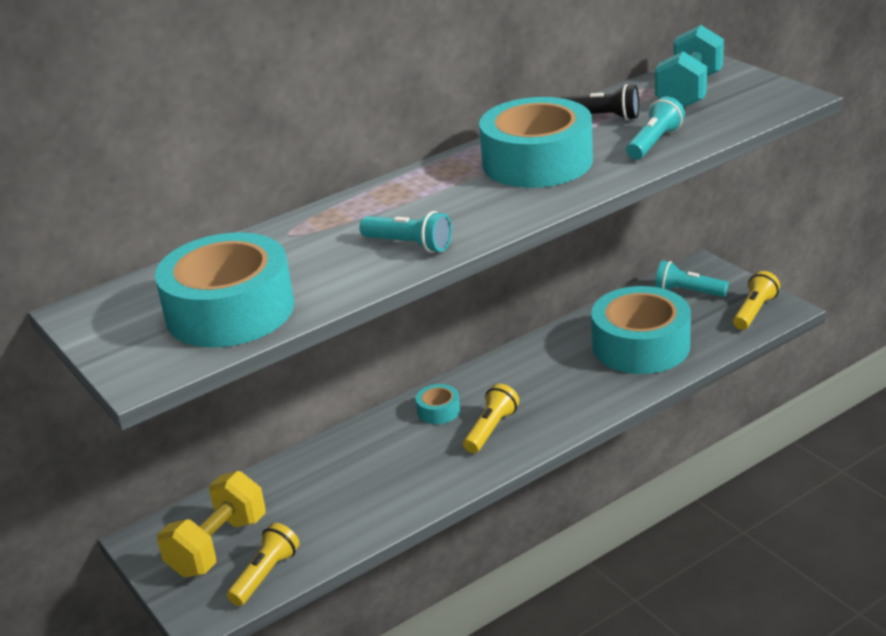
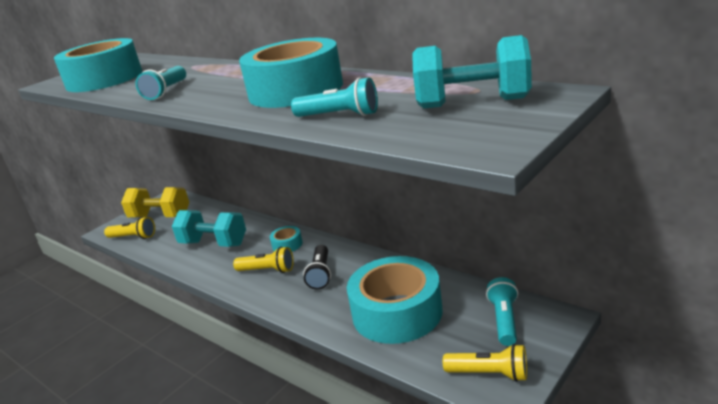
camera: 75 degrees right, 5 degrees down
black flashlight [560,84,639,120] -> black flashlight moved to [303,245,331,290]
none -> turquoise dumbbell [172,210,246,247]

